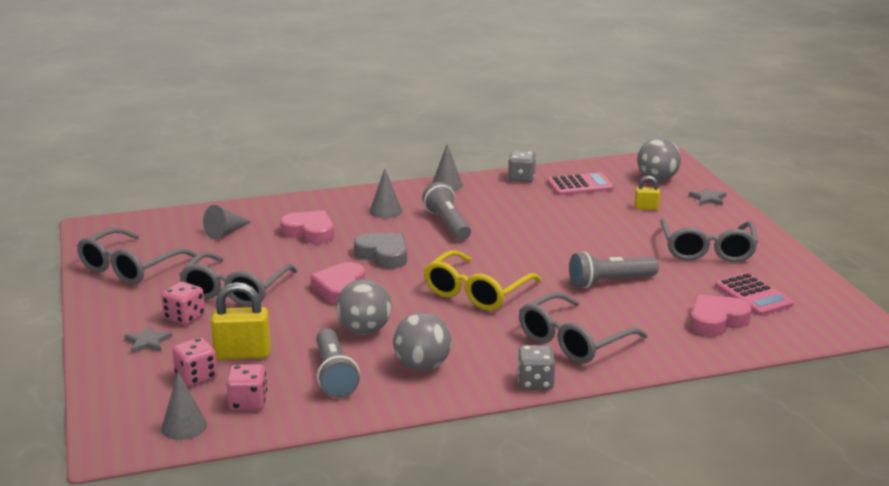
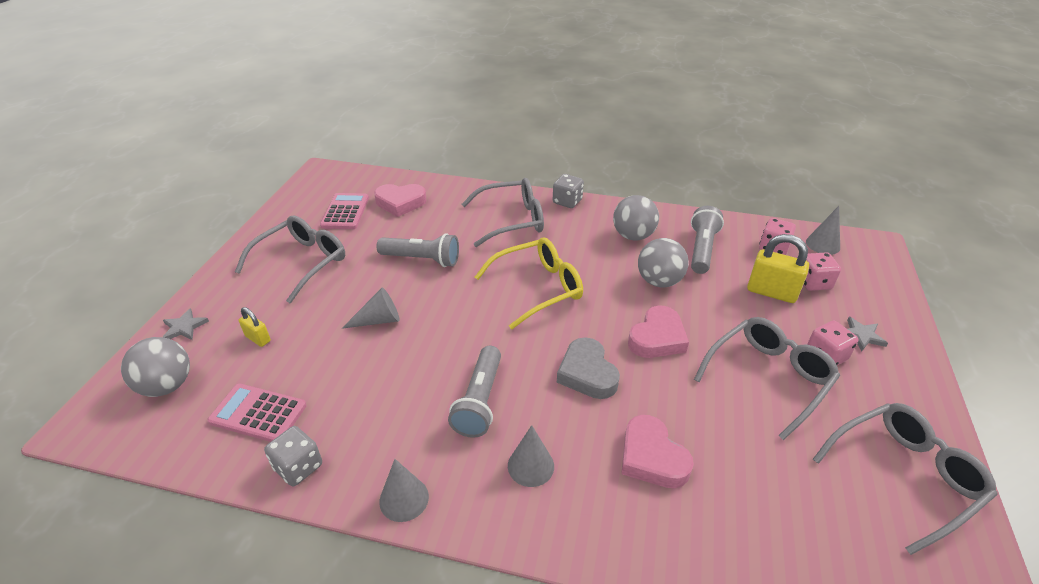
camera: 150 degrees left, 15 degrees up
grey cone [203,205,252,239] -> grey cone moved to [342,288,400,329]

